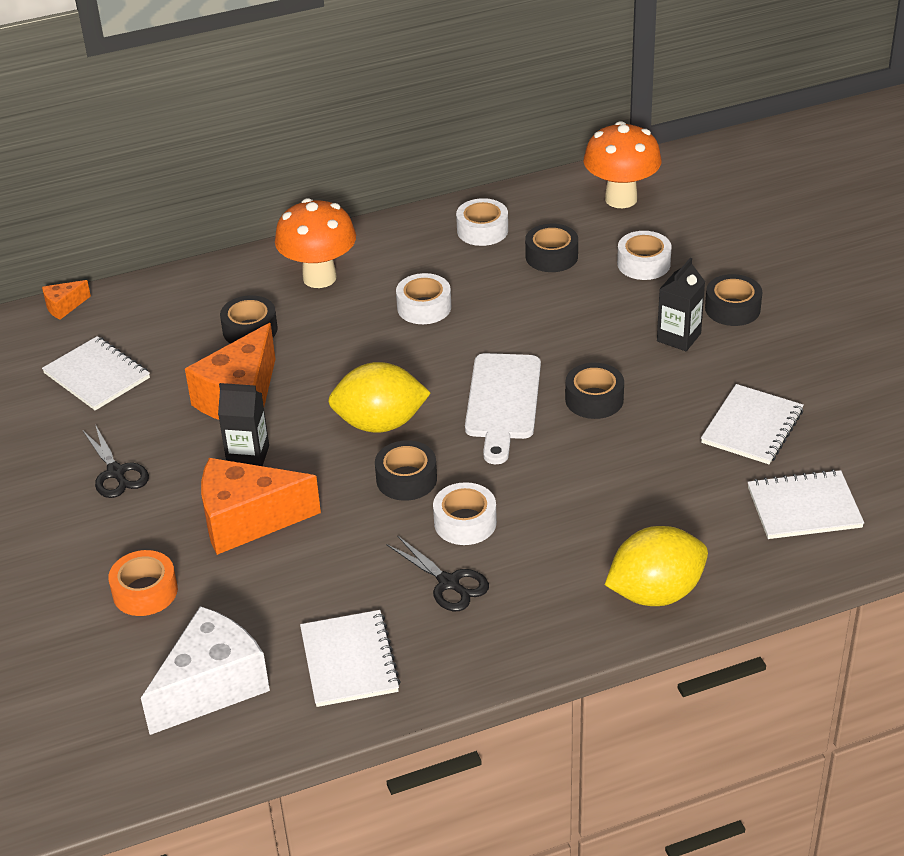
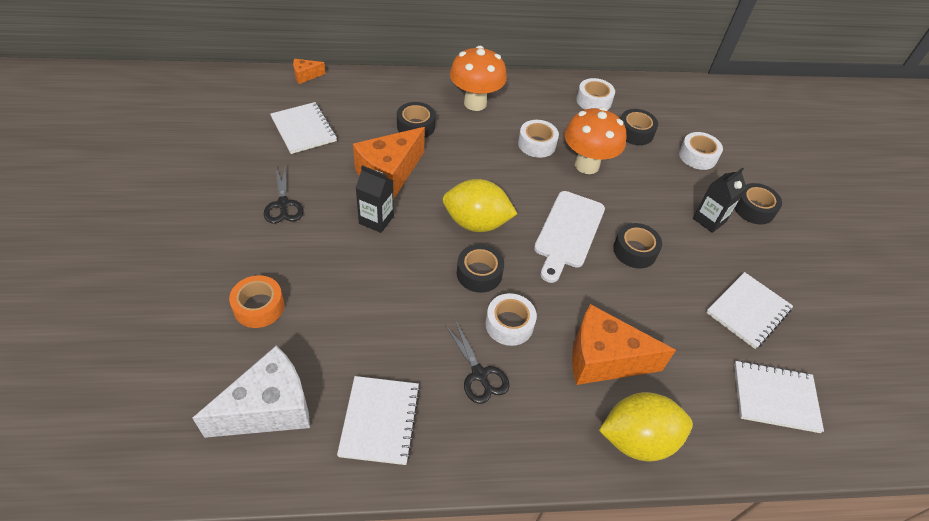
camera: 10 degrees right, 10 degrees up
orange cheese [201,458,321,555] -> orange cheese moved to [572,304,676,385]
orange mushroom [584,121,662,208] -> orange mushroom moved to [565,107,626,174]

